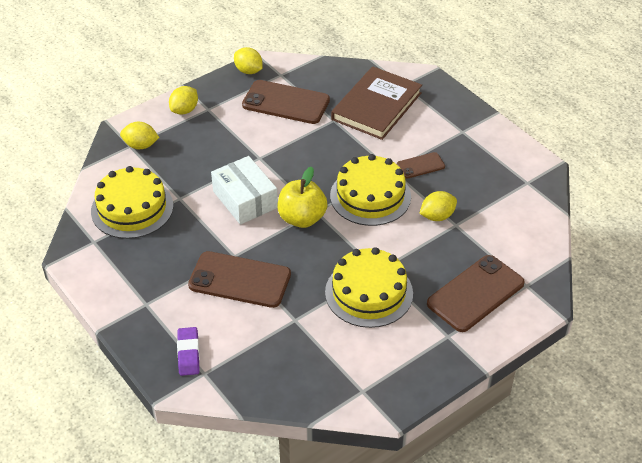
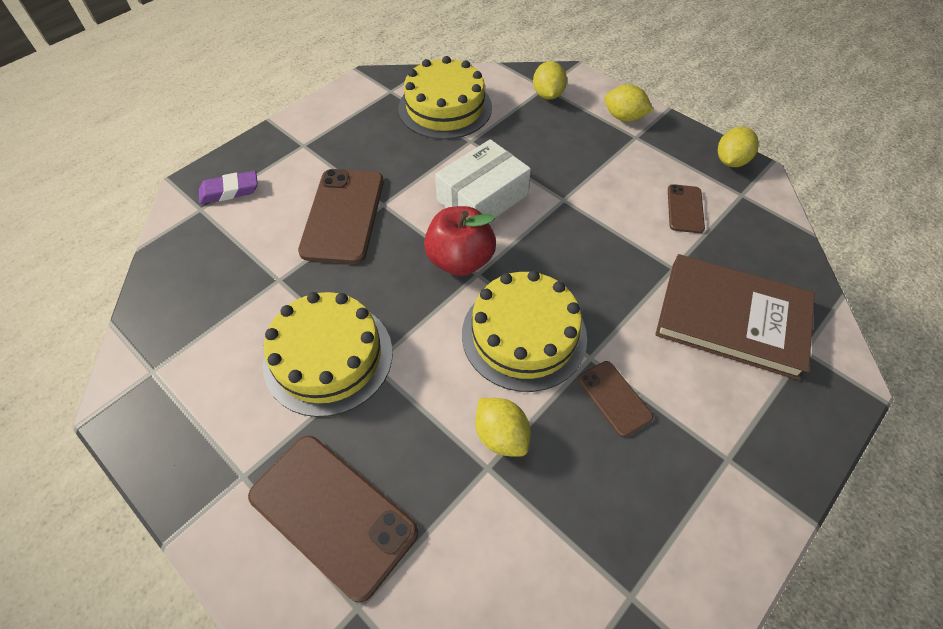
camera: 80 degrees right, 10 degrees up
brown phone [242,80,330,124] -> brown phone [668,184,705,233], size x0.52
yellow apple [278,167,328,228] -> red apple [424,206,496,276]

